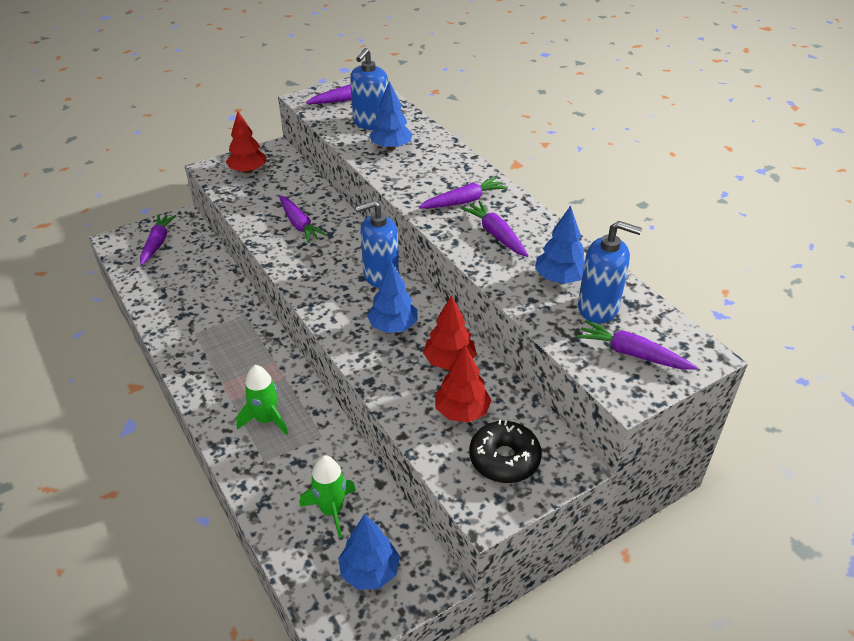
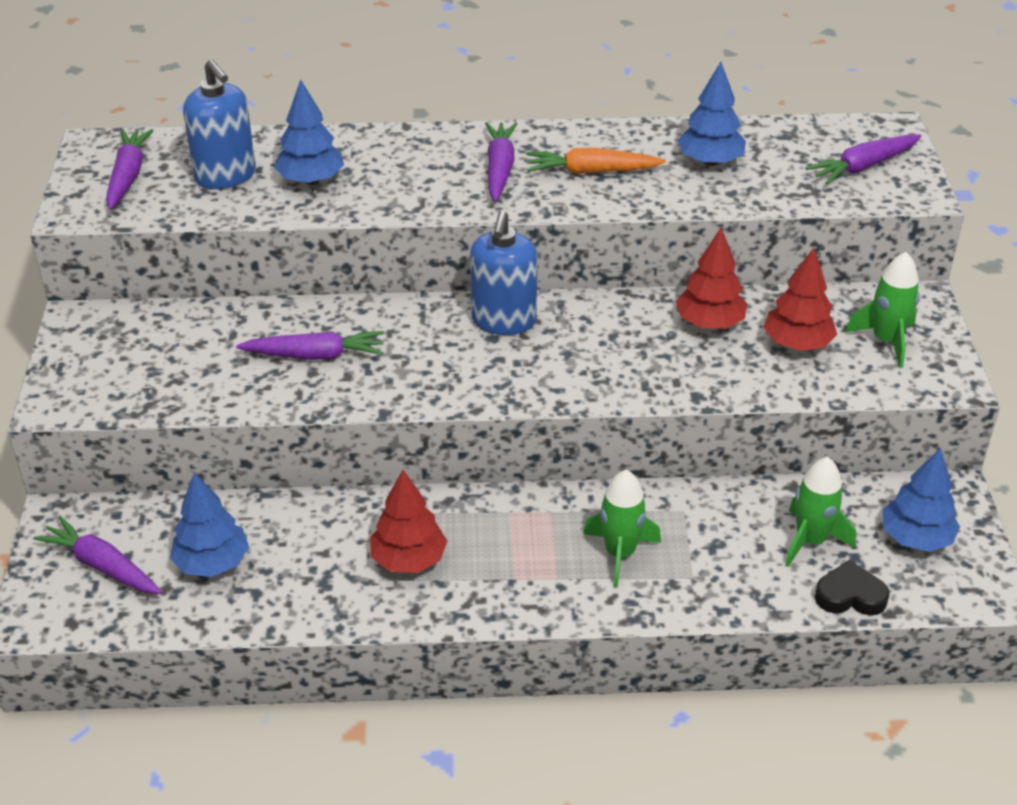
camera: 60 degrees left, 0 degrees up
red tree [226,111,266,174] -> red tree moved to [370,470,447,573]
blue tree [367,261,418,333] -> blue tree moved to [170,473,249,577]
purple carrot [461,201,529,257] -> orange carrot [526,148,666,174]
black donut [469,420,542,483] -> green rocket [845,252,920,368]
blue soap dispenser [578,221,642,323] -> none
none -> black heart [815,560,890,616]

